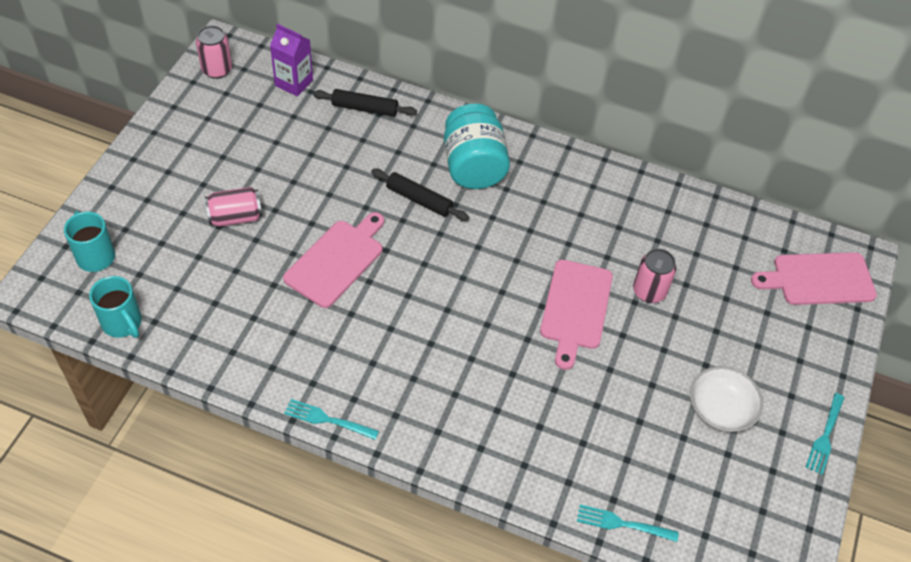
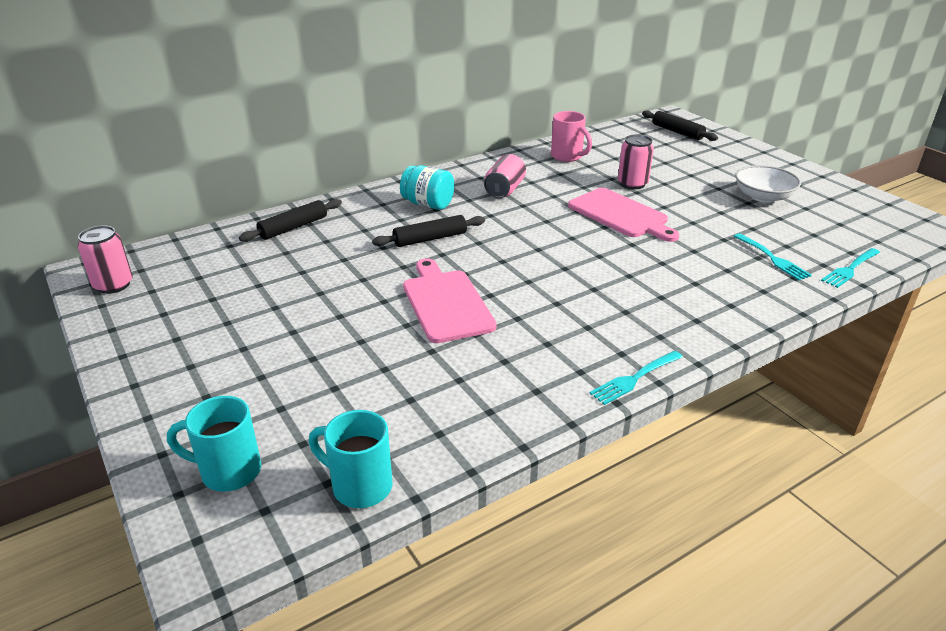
camera: 50 degrees left, 20 degrees down
turquoise mug [89,276,142,338] -> turquoise mug turned 150 degrees counterclockwise [309,410,392,508]
pink can [205,187,262,227] -> pink can moved to [484,154,526,198]
purple carton [270,24,313,97] -> none
turquoise jar [444,103,510,189] -> turquoise jar [400,165,454,210], size x0.65
pink cutting board [751,252,877,305] -> black rolling pin [642,111,718,141]
turquoise fork [805,393,845,475] -> turquoise fork moved to [733,233,812,280]
none -> pink mug [551,111,592,162]

